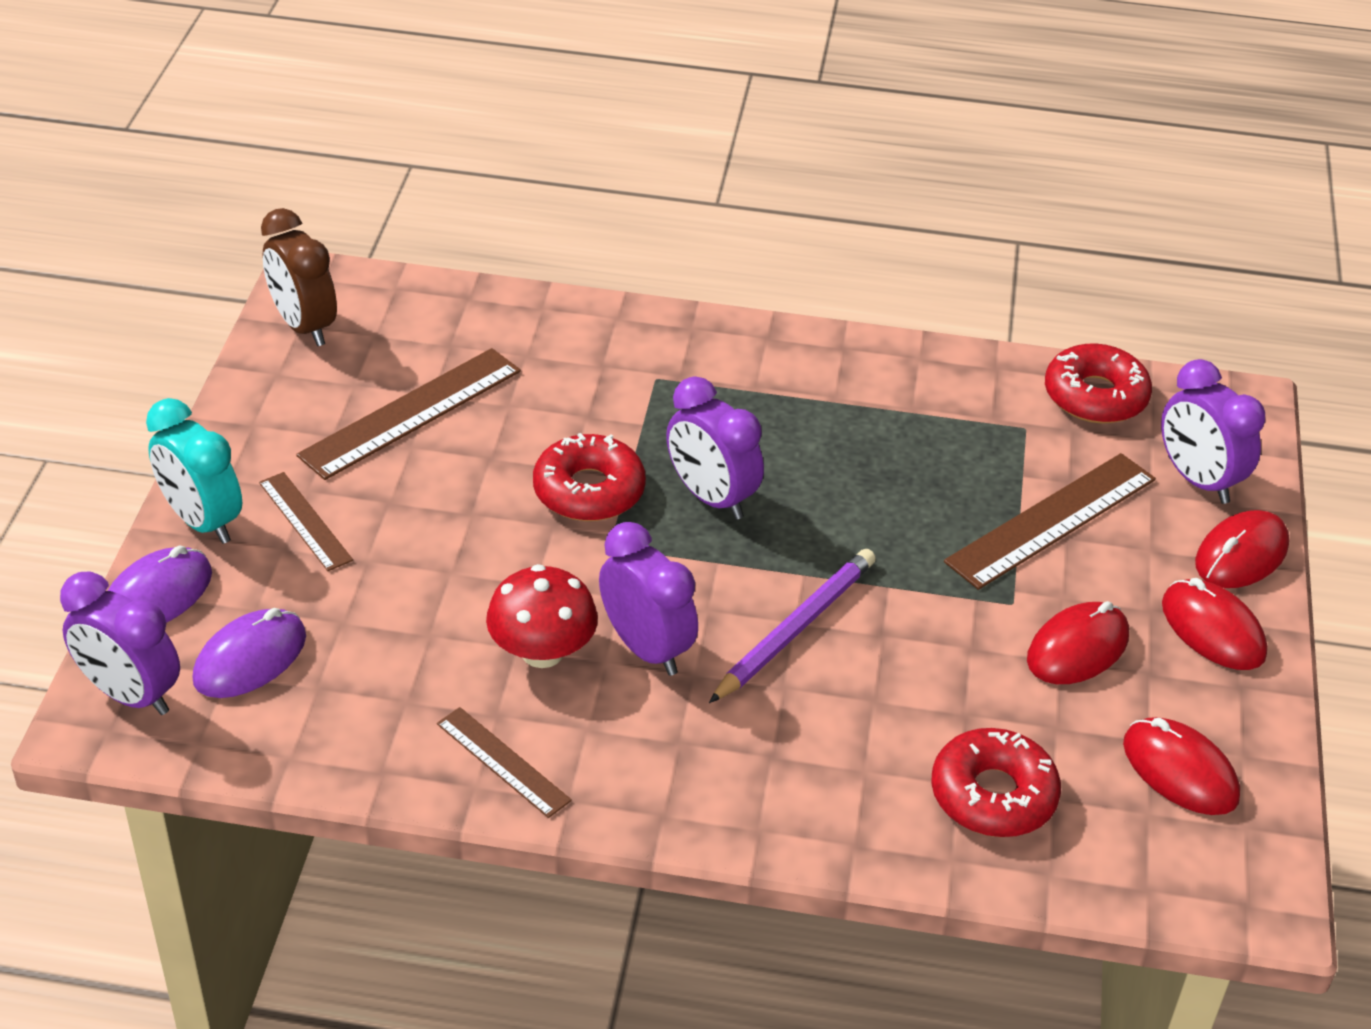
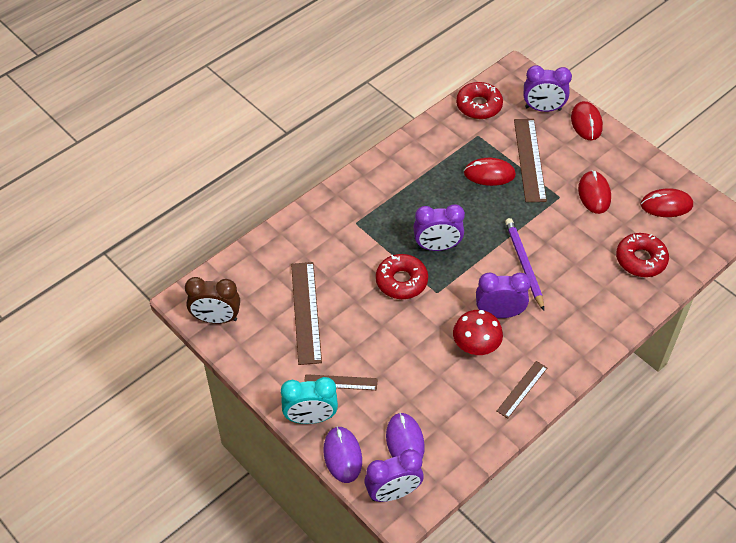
camera: 50 degrees left, 10 degrees up
brown ruler [437,707,572,818] -> brown ruler turned 45 degrees counterclockwise [497,361,547,419]
red mouse [1162,578,1267,670] -> red mouse moved to [464,158,516,186]

